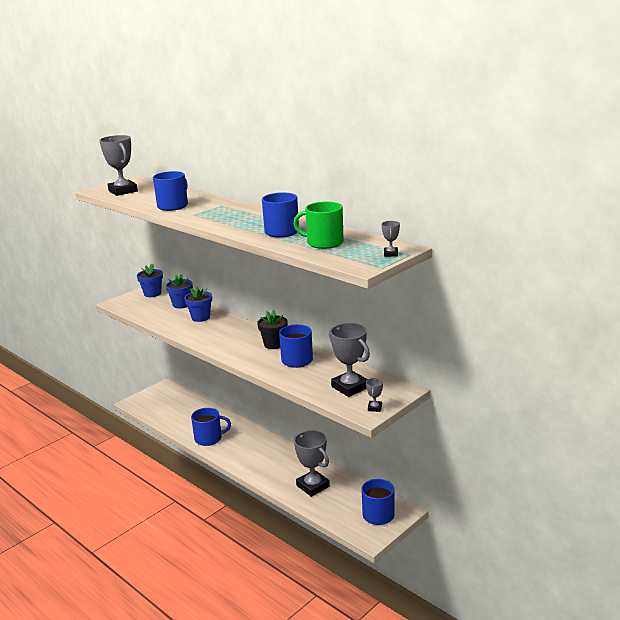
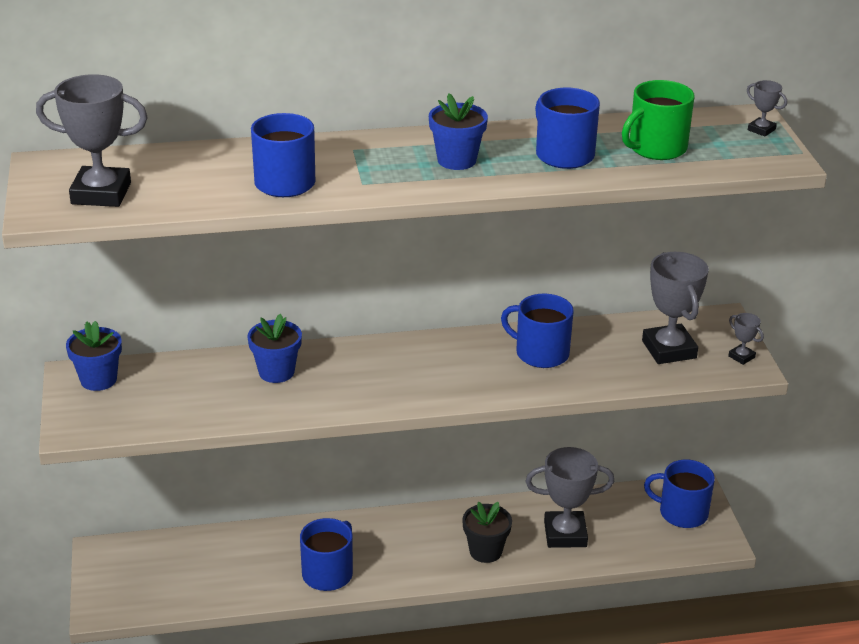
camera: 55 degrees left, 10 degrees up
blue flower pot [166,274,193,309] -> blue flower pot moved to [429,93,488,170]
black flower pot [257,310,287,349] -> black flower pot moved to [462,502,512,563]
grey trophy [329,323,370,397] -> grey trophy turned 75 degrees clockwise [642,252,709,364]

